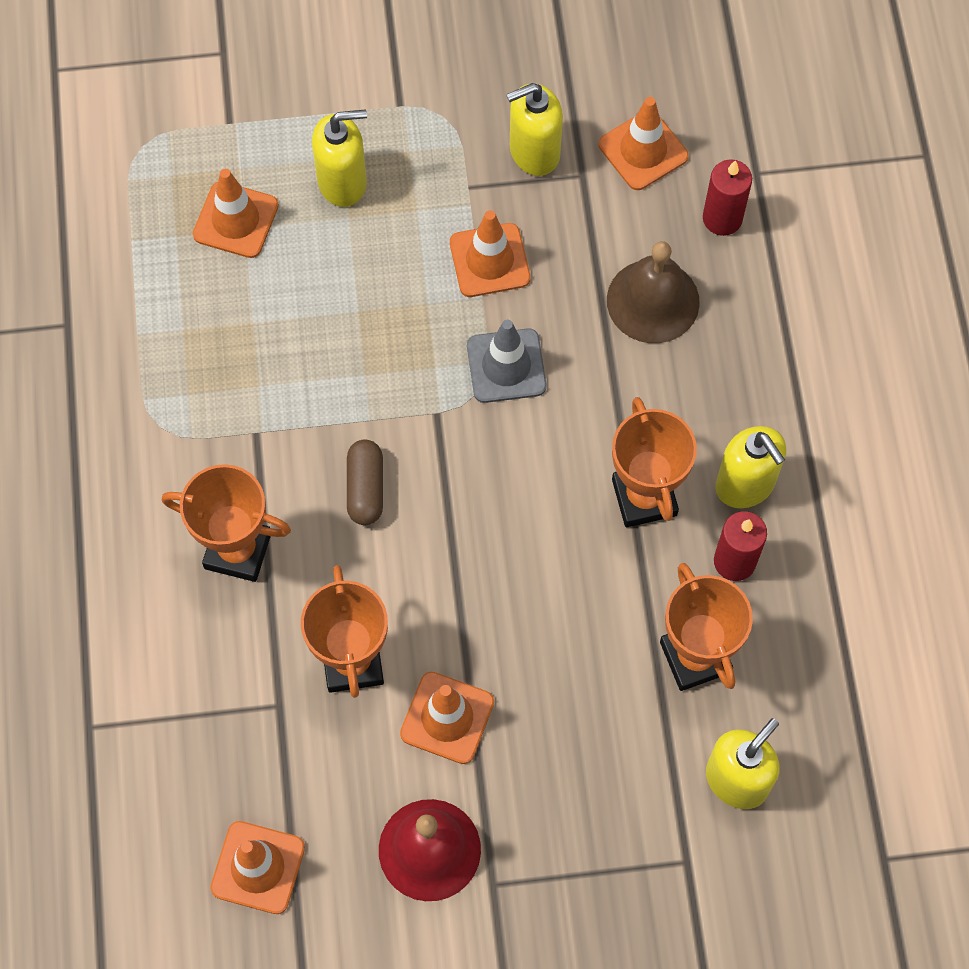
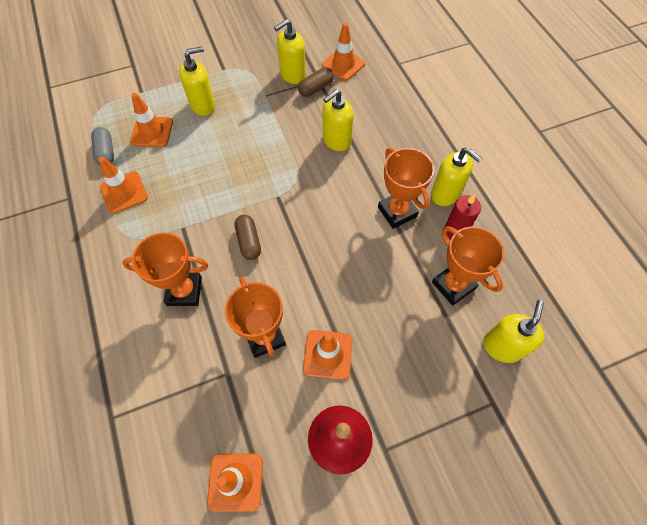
camera: 15 degrees left, 5 degrees down
orange traffic cone [450,210,531,297] -> orange traffic cone moved to [98,157,148,214]
grey traffic cone [467,320,546,403] -> none
brown bell [607,241,700,343] -> none
red candle [703,159,752,236] -> none
none -> grey capsule [91,127,114,165]
none -> brown capsule [298,67,334,97]
none -> yellow soap dispenser [323,89,354,151]

